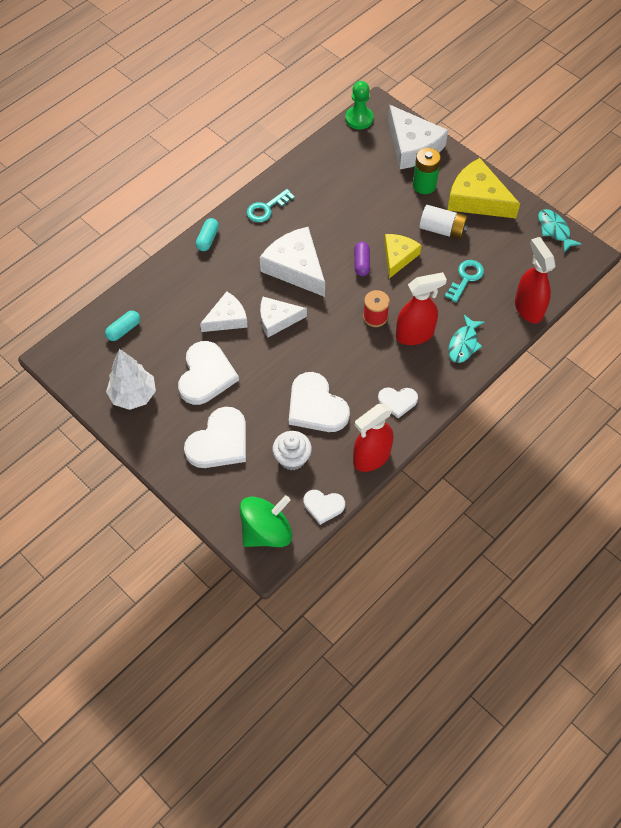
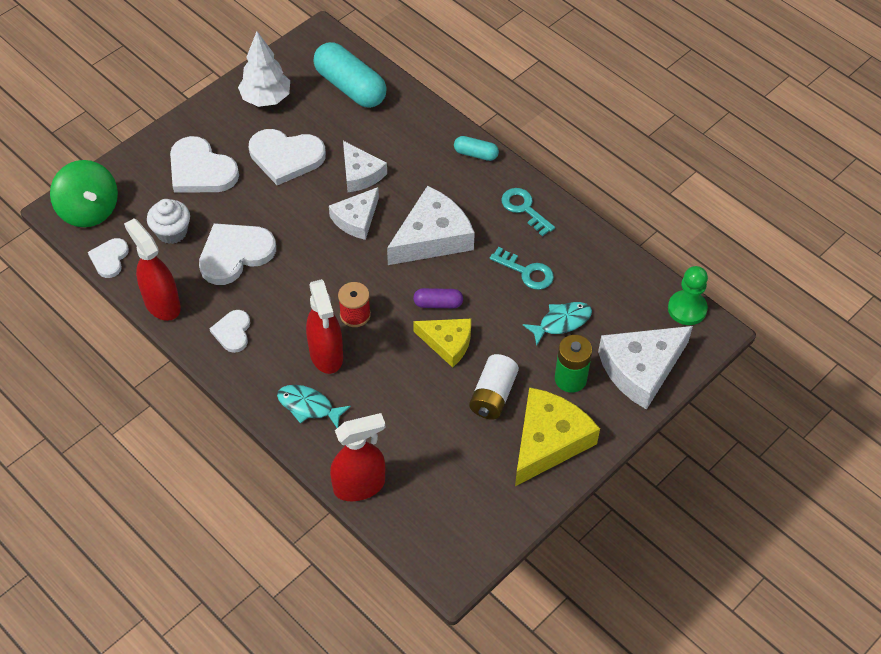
camera: 90 degrees right, 5 degrees down
turquoise capsule [105,311,140,341] -> turquoise capsule [313,42,386,108], size x2.03
white cheese [260,297,307,337] -> white cheese turned 135 degrees counterclockwise [329,187,379,240]
turquoise key [445,260,484,302] -> turquoise key moved to [490,247,554,290]
turquoise fish [538,209,582,252] -> turquoise fish moved to [523,302,592,345]

